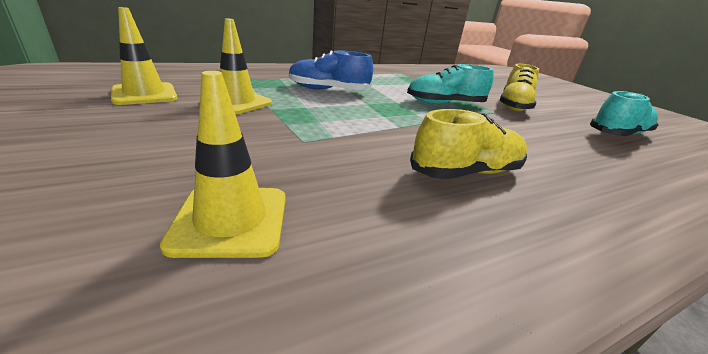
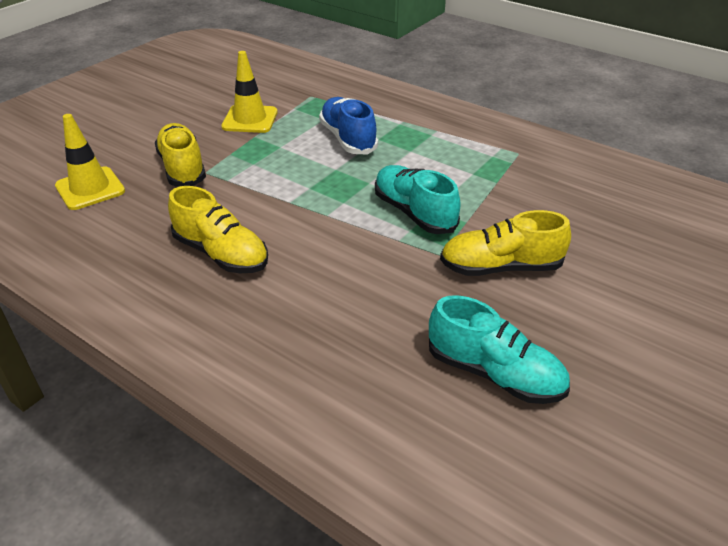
camera: 65 degrees right, 10 degrees up
yellow traffic cone [111,7,178,105] -> none
none -> yellow shoe [155,123,206,187]

